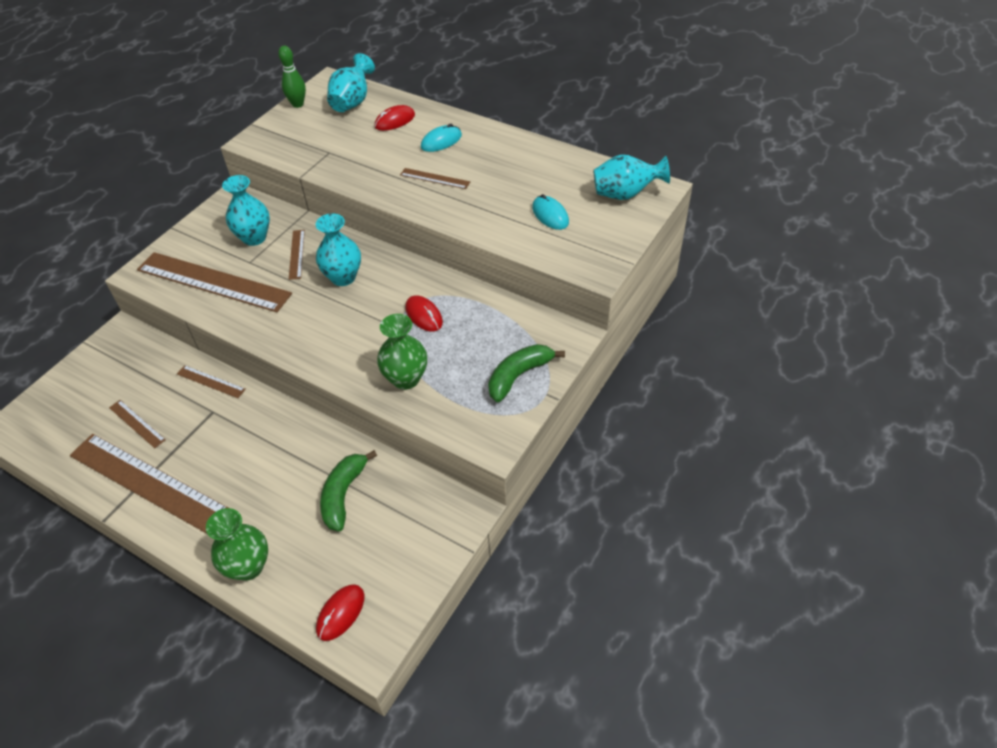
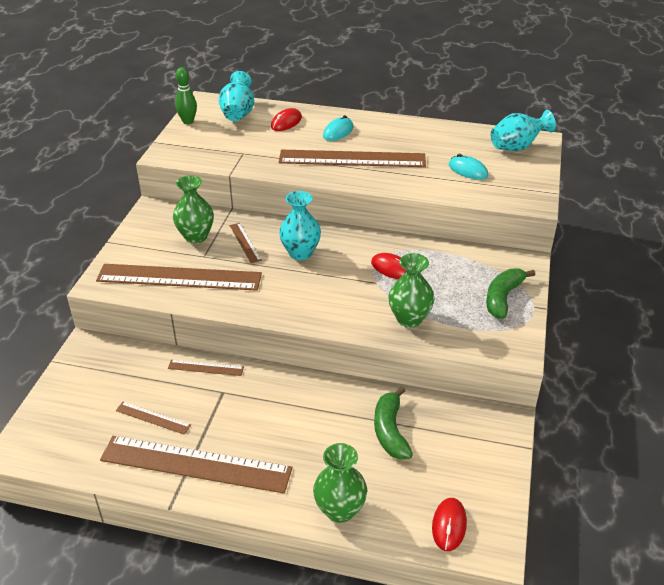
camera: 20 degrees left, 10 degrees down
turquoise vase [222,175,270,246] -> green vase [173,175,214,243]
brown ruler [400,168,470,189] -> brown ruler [279,150,426,167], size x2.26

